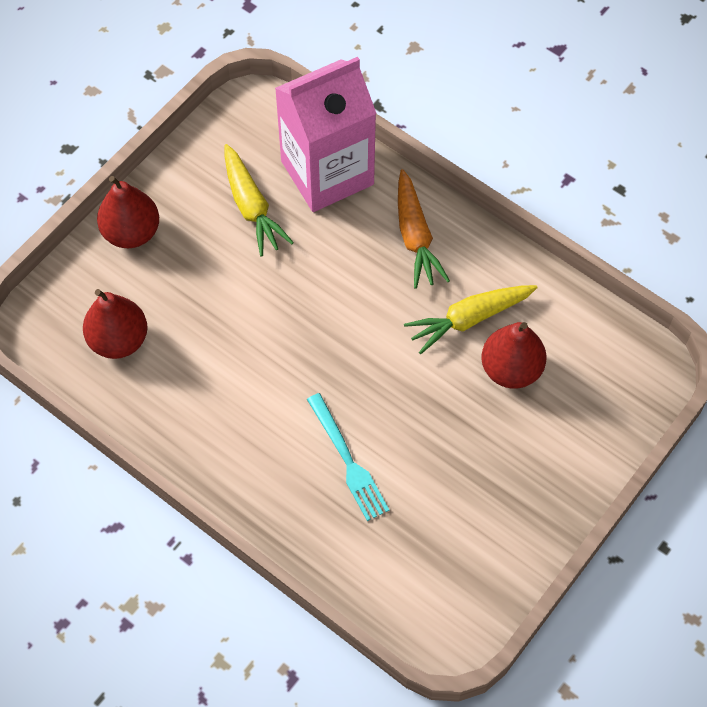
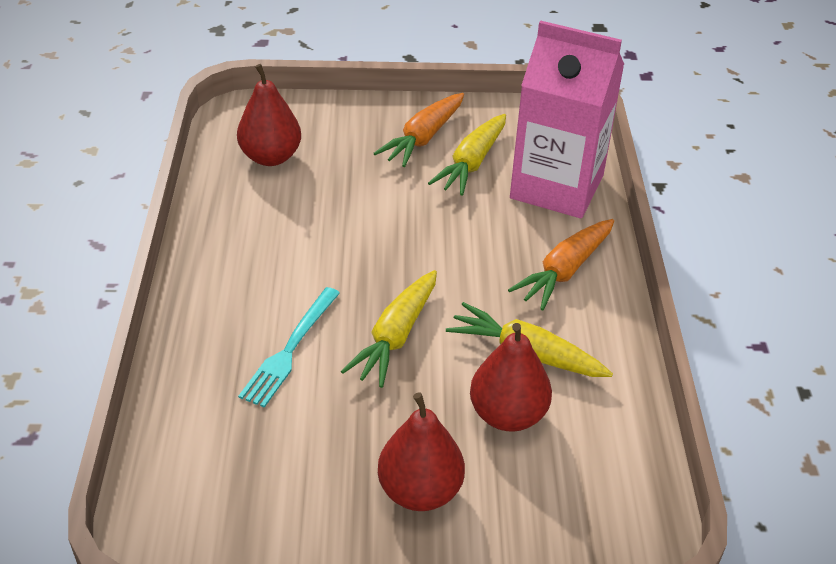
camera: 50 degrees right, 20 degrees down
red pear [97,176,159,248] -> red pear moved to [378,392,465,511]
none -> yellow carrot [341,270,437,388]
none -> orange carrot [373,93,464,167]

